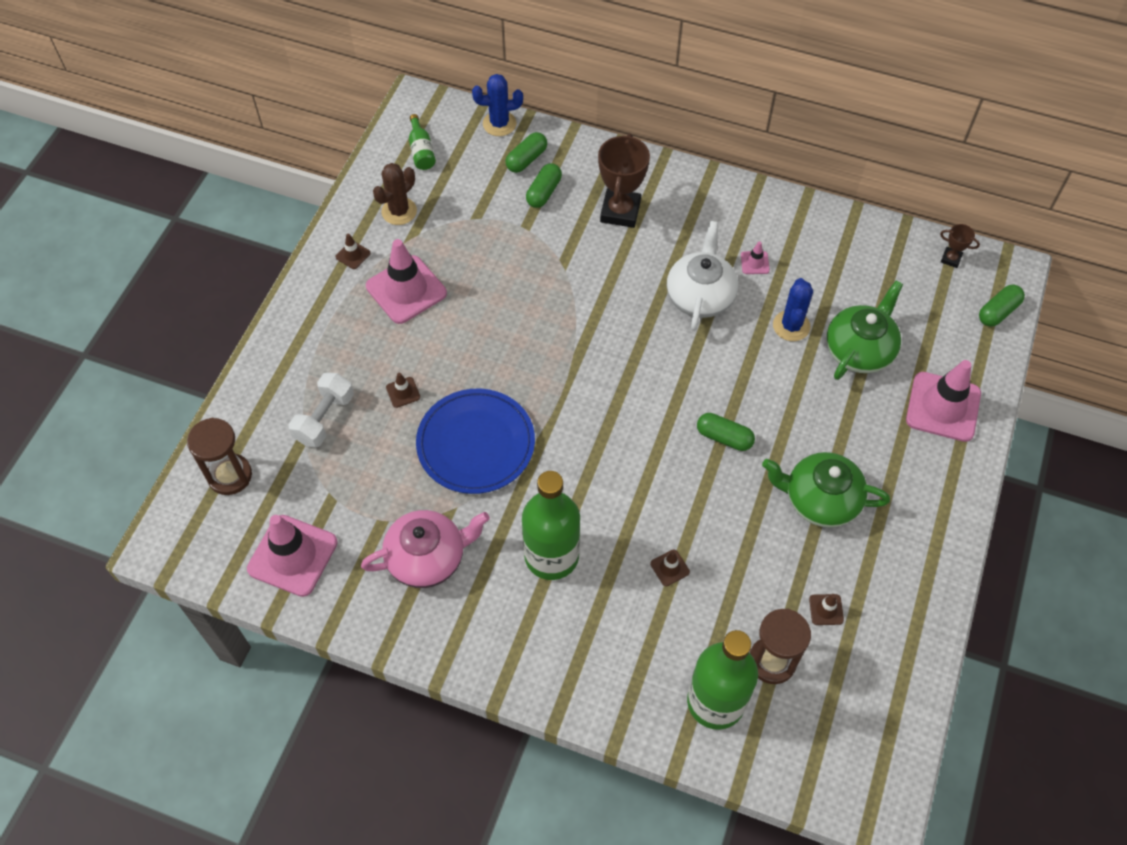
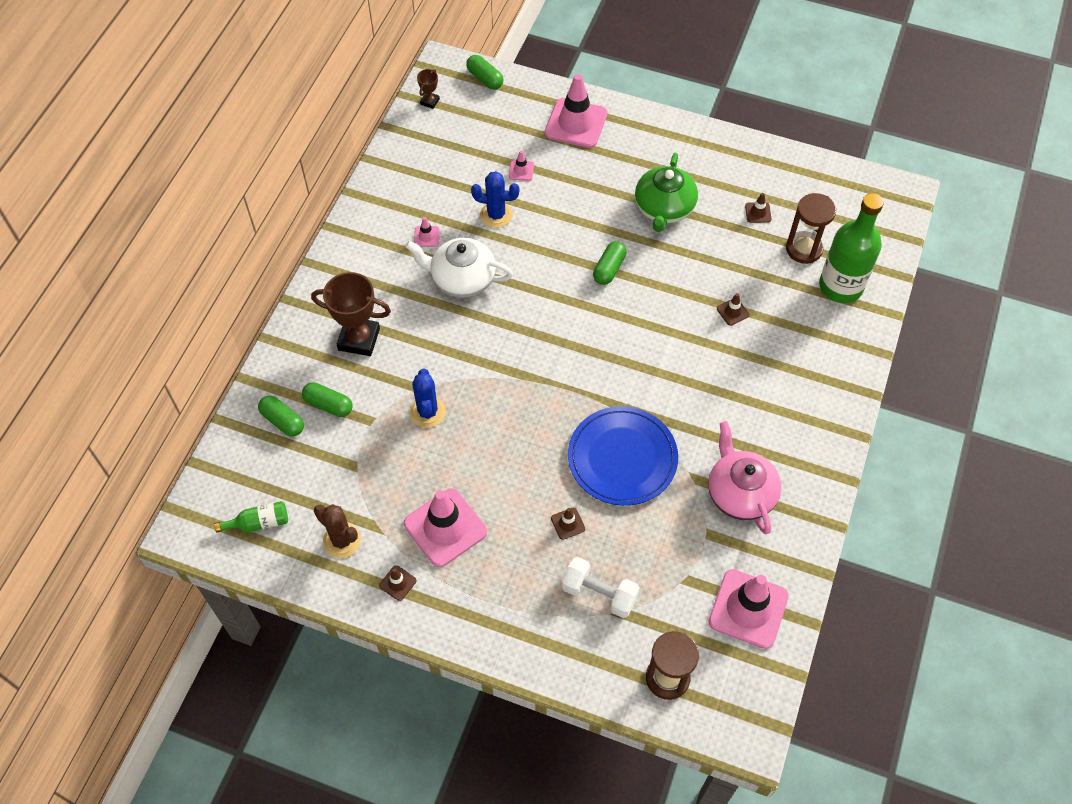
camera: 90 degrees left, 0 degrees up
blue cactus [472,74,523,136] -> blue cactus moved to [410,369,446,428]
green bottle [522,471,580,580] -> none
green teapot [826,281,903,380] -> pink traffic cone [509,150,534,181]

